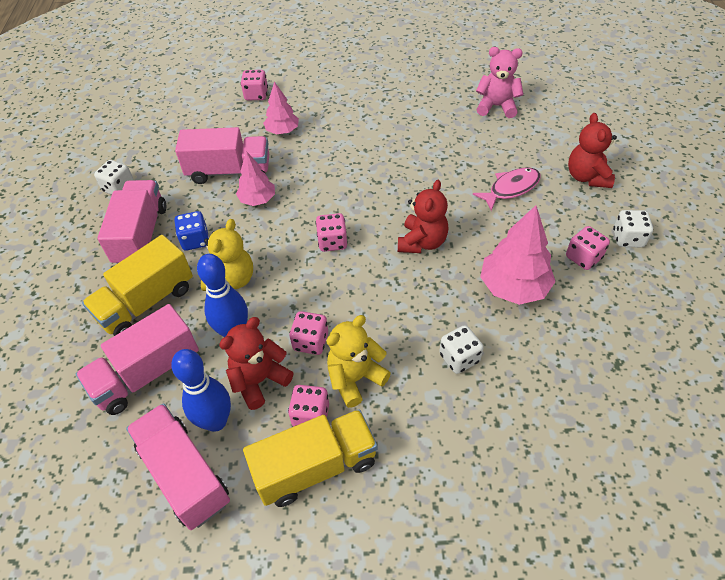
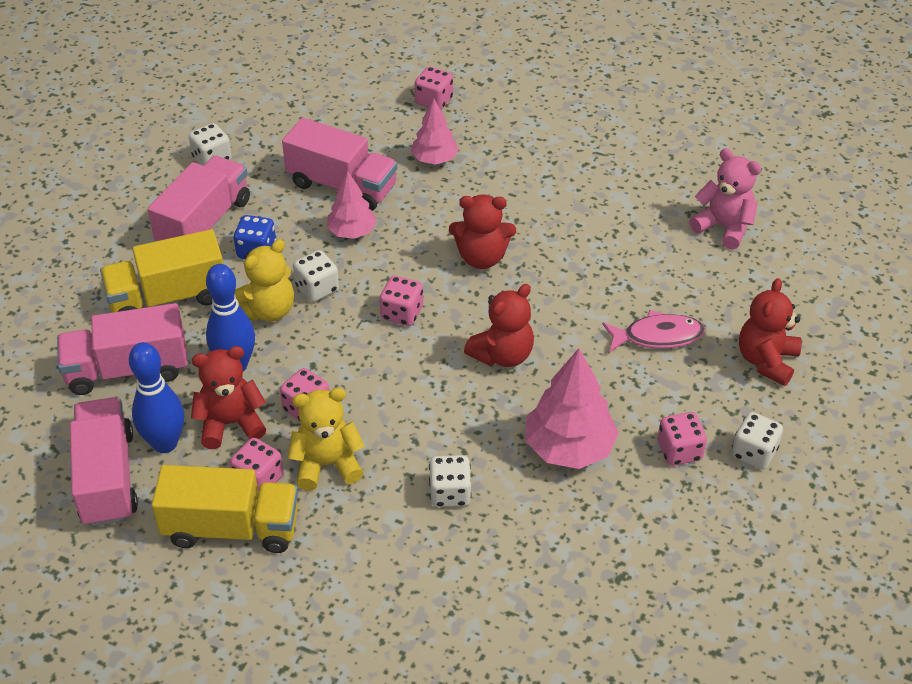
camera: 25 degrees right, 5 degrees down
none -> white dice [293,250,339,302]
none -> red teddy bear [449,194,516,269]

